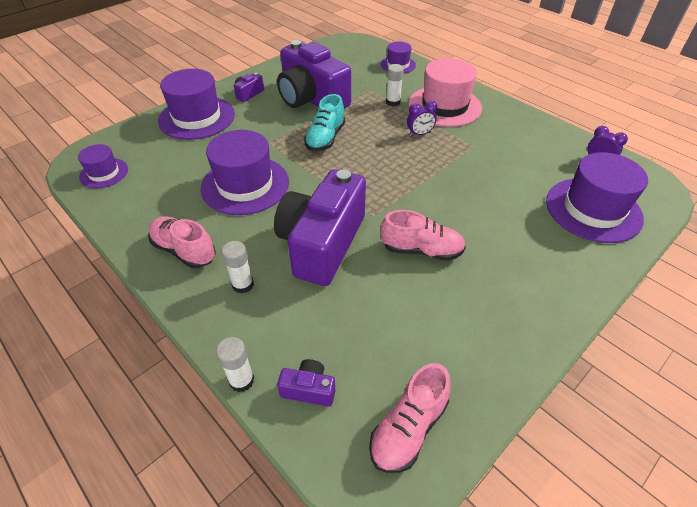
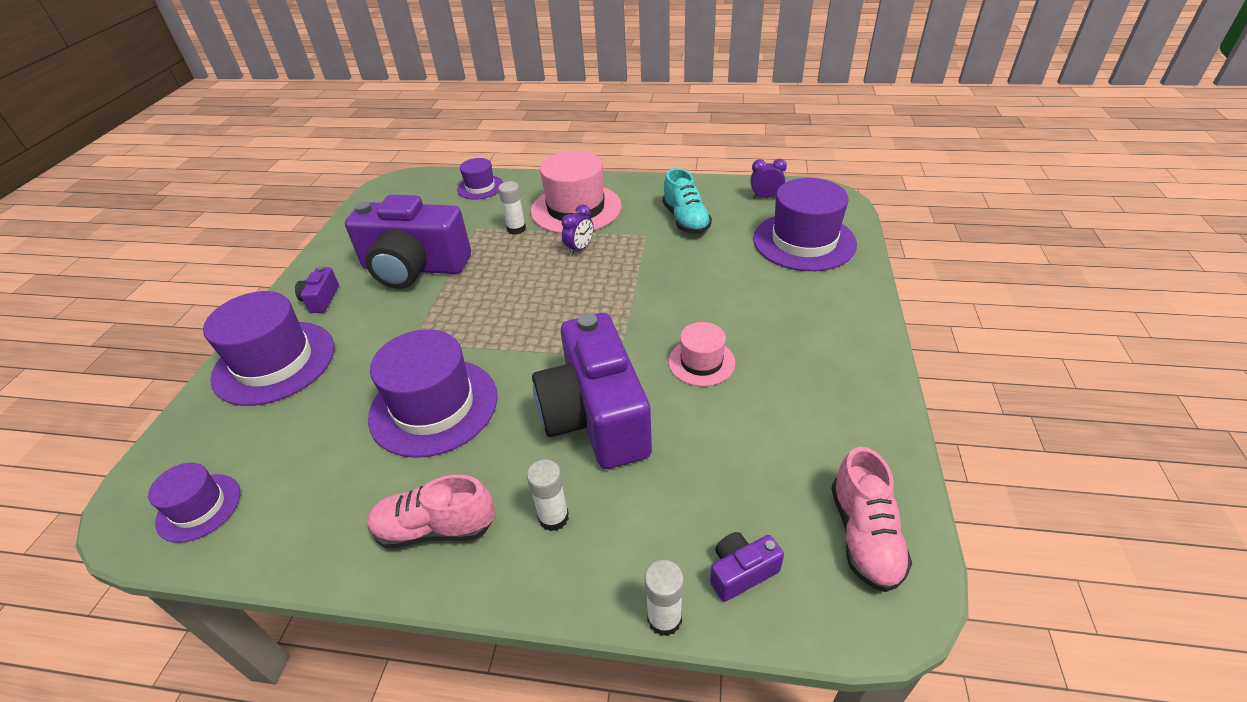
camera: 35 degrees left, 5 degrees down
turquoise shoe [304,94,345,151] -> turquoise shoe moved to [663,168,712,234]
pink shoe [380,210,466,261] -> pink hat [668,322,735,386]

